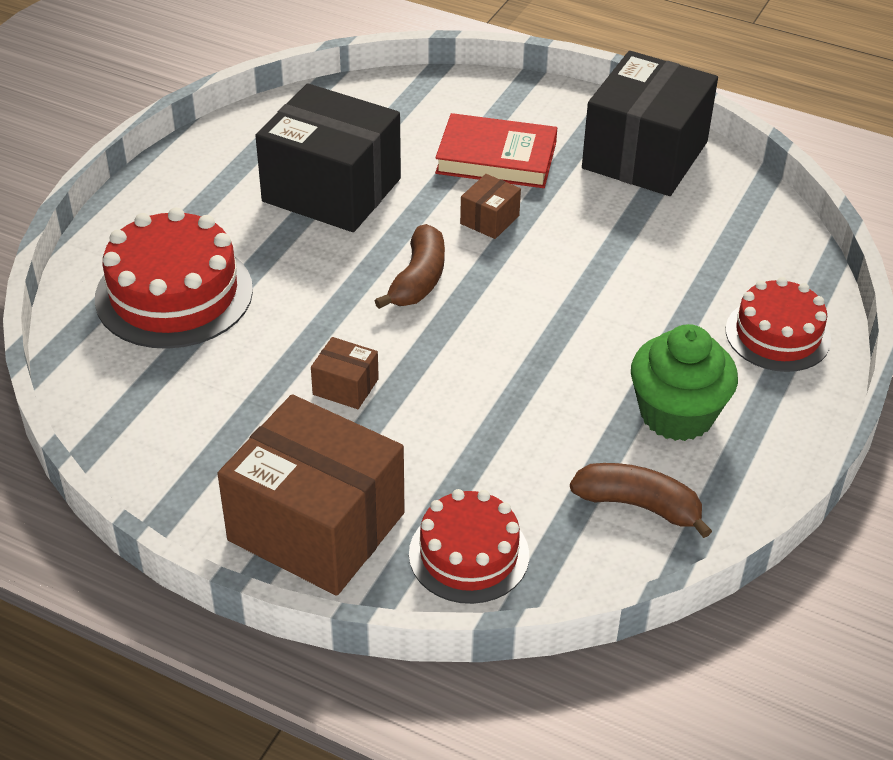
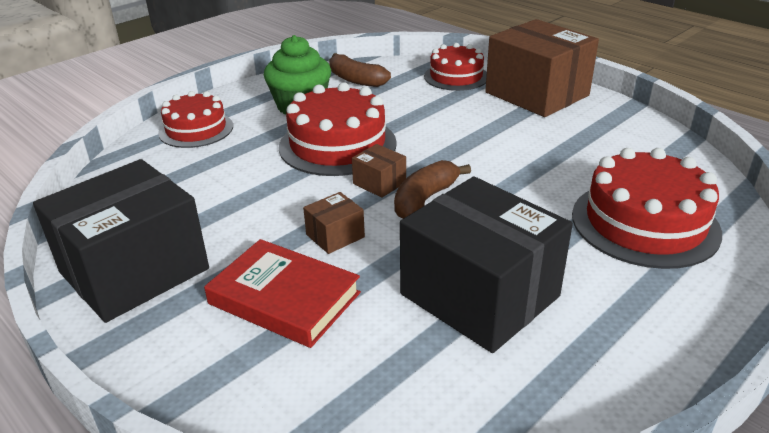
camera: 160 degrees left, 10 degrees down
brown box [311,337,379,409] -> brown box moved to [352,144,406,198]
none -> red cake [279,82,397,176]

